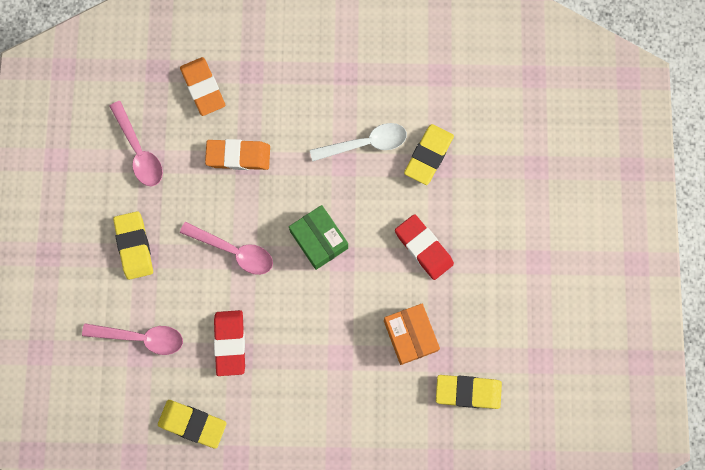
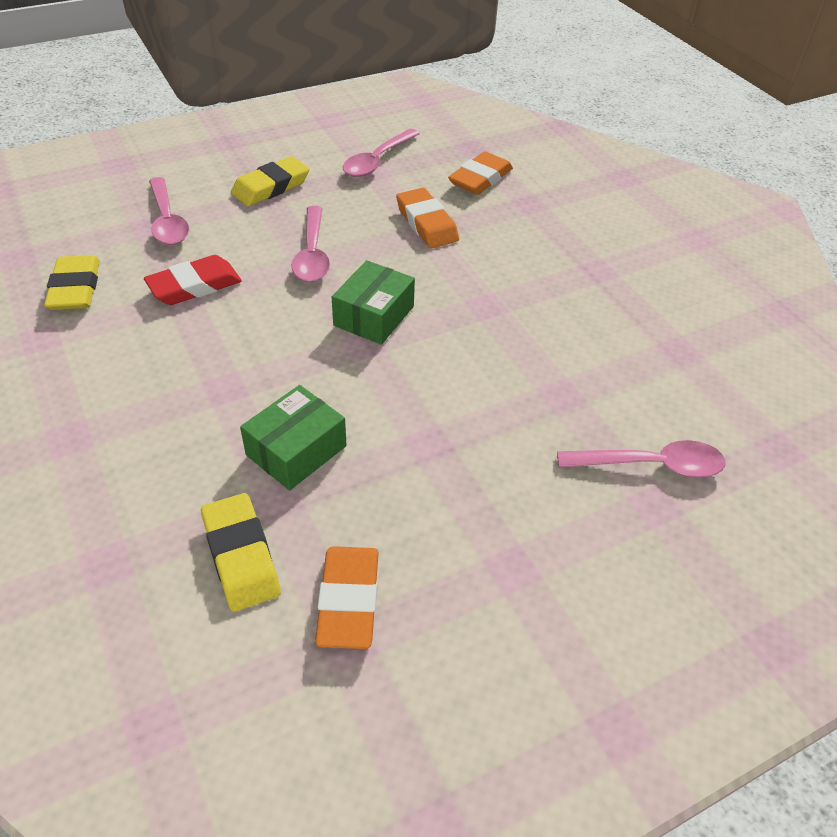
camera: 60 degrees right, 30 degrees down
white spoon [310,123,407,162] -> none
orange box [384,304,440,365] -> green box [240,385,347,490]
red eraser [395,214,454,280] -> none
yellow eraser [404,124,454,185] -> none
none -> orange eraser [315,546,379,649]
none -> pink spoon [557,440,726,478]

